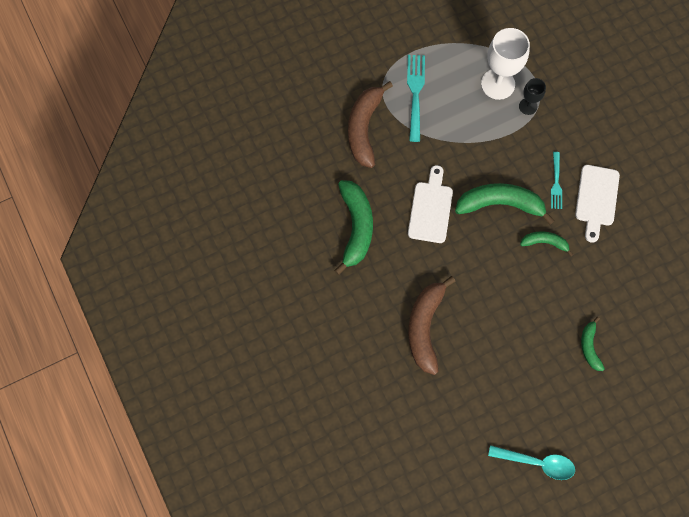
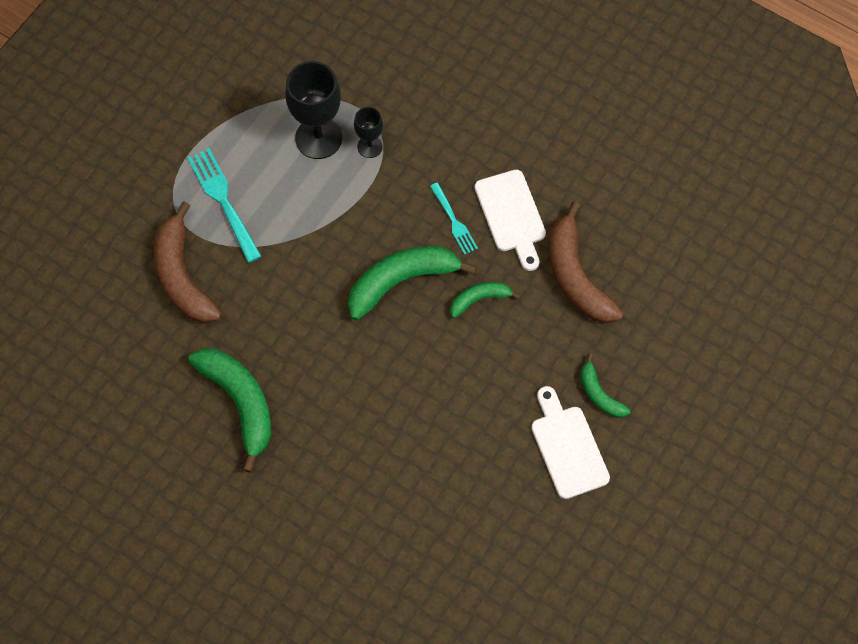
camera: 30 degrees left, 5 degrees down
white cutting board [408,165,453,243] -> white cutting board moved to [531,386,610,499]
brown banana [408,276,455,375] -> brown banana moved to [549,202,623,323]
white goblet [481,28,530,100] -> black goblet [285,61,342,159]
turquoise spoon [488,445,575,480] -> none

